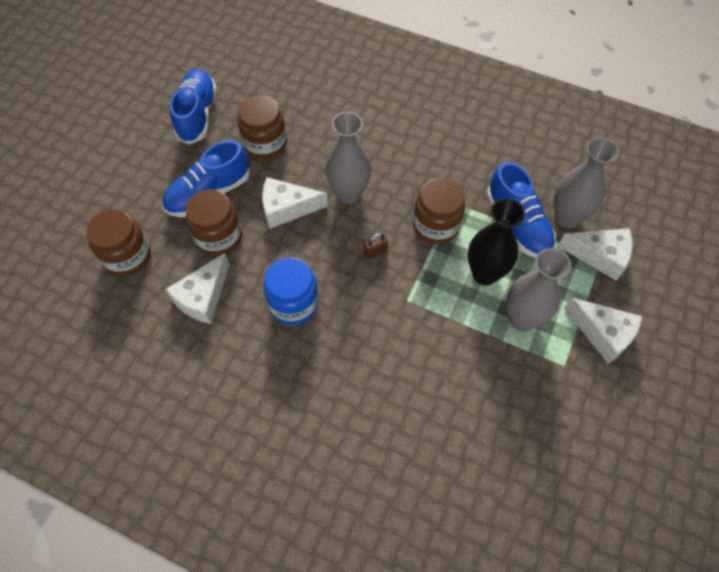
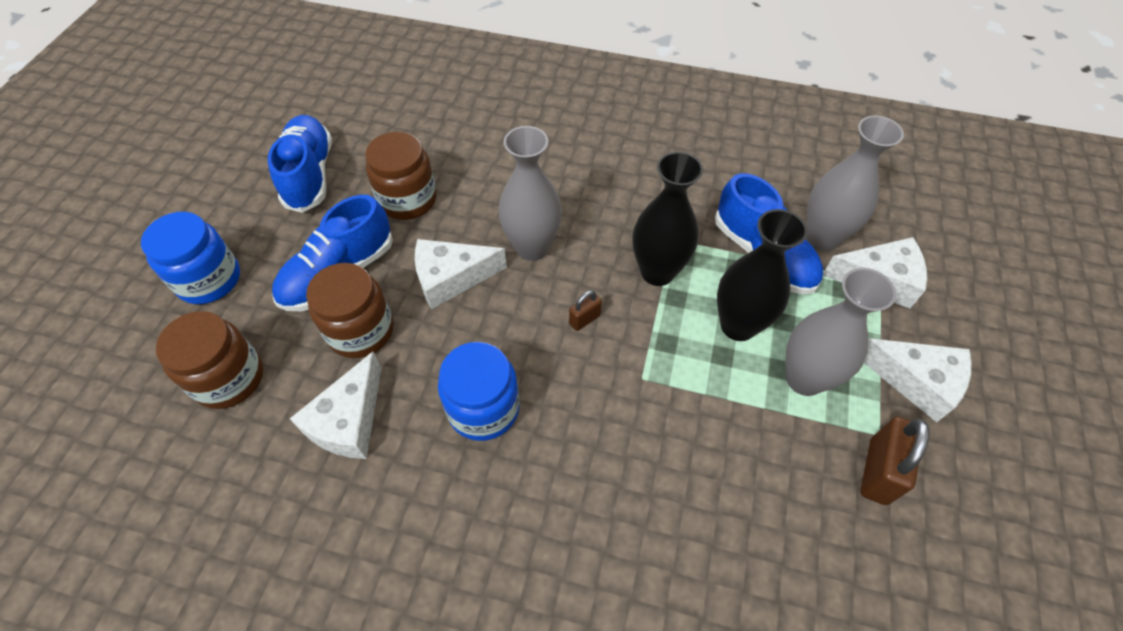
camera: 10 degrees left, 5 degrees down
brown jar [413,178,465,244] -> black vase [633,152,703,286]
none -> blue jar [141,212,240,304]
none -> brown padlock [860,417,930,505]

